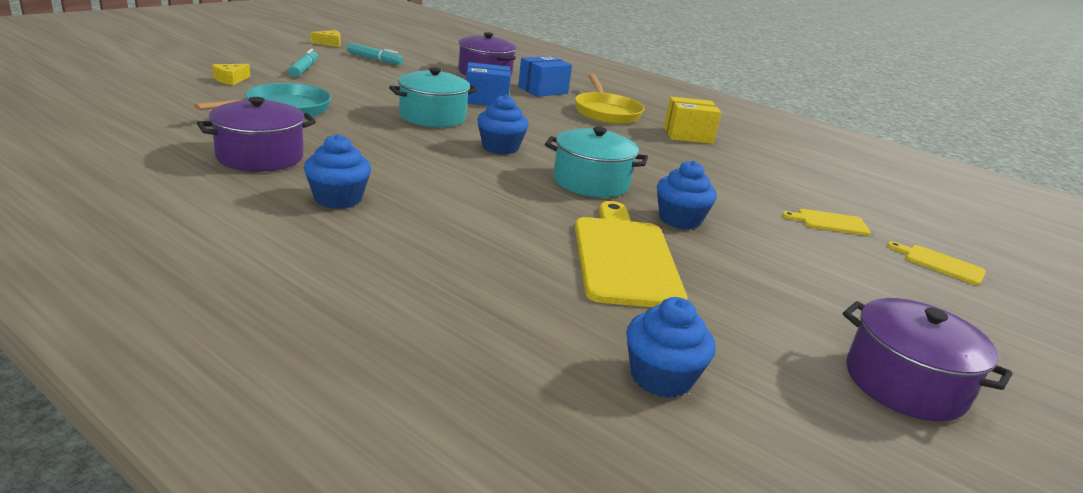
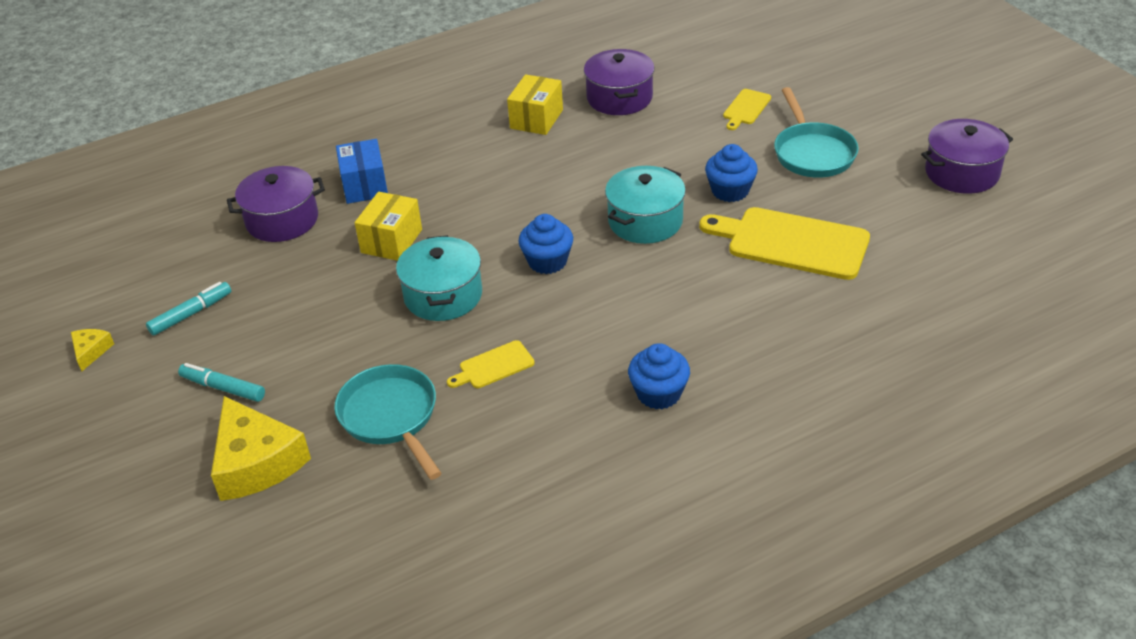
camera: 60 degrees left, 15 degrees up
purple pot [197,97,316,172] -> purple pot moved to [584,49,655,115]
yellow cheese [212,64,250,85] -> yellow cheese [211,396,311,501], size x2.15
blue box [466,62,511,106] -> yellow box [355,192,422,261]
yellow pan [575,74,645,124] -> none
blue cupcake [626,297,716,398] -> none
yellow cutting board [887,241,986,285] -> yellow cutting board moved to [447,340,535,388]
none -> turquoise pan [774,87,859,178]

